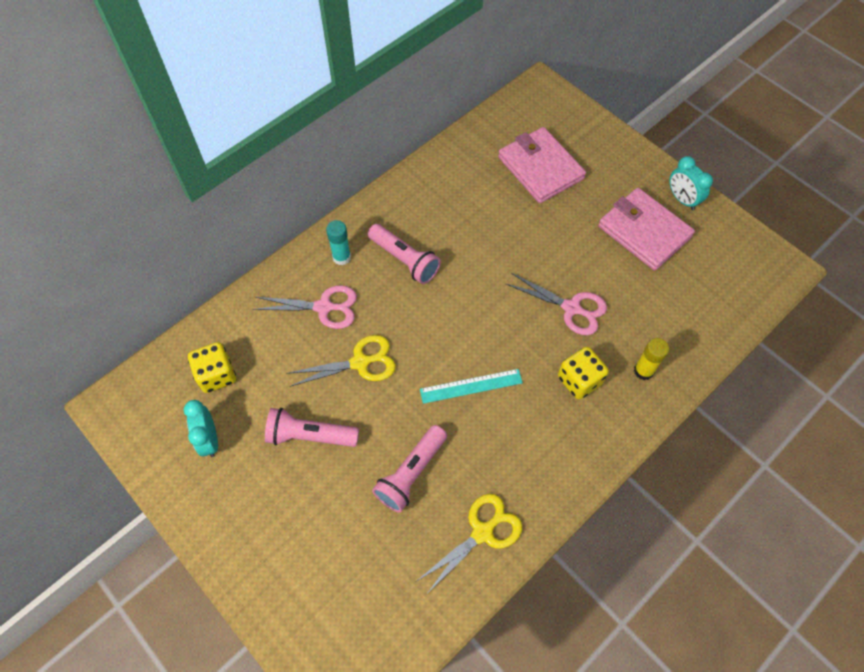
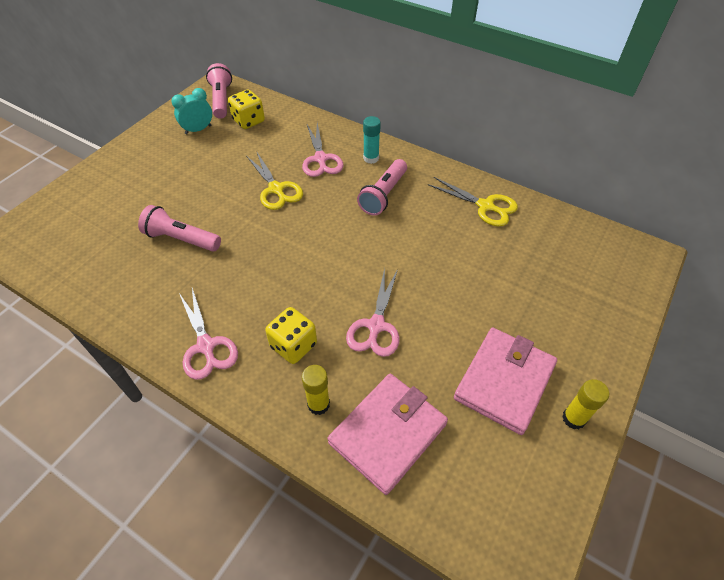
camera: 75 degrees right, 10 degrees down
pink flashlight [265,408,359,447] -> pink flashlight moved to [206,63,232,119]
yellow scissors [417,494,522,594] -> yellow scissors moved to [428,177,518,226]
turquoise ruler [420,369,523,404] -> none
pink wallet [498,127,586,203] -> pink wallet moved to [328,374,448,495]
turquoise clock [669,156,713,210] -> yellow glue stick [562,379,609,429]
none -> pink scissors [179,288,238,380]

